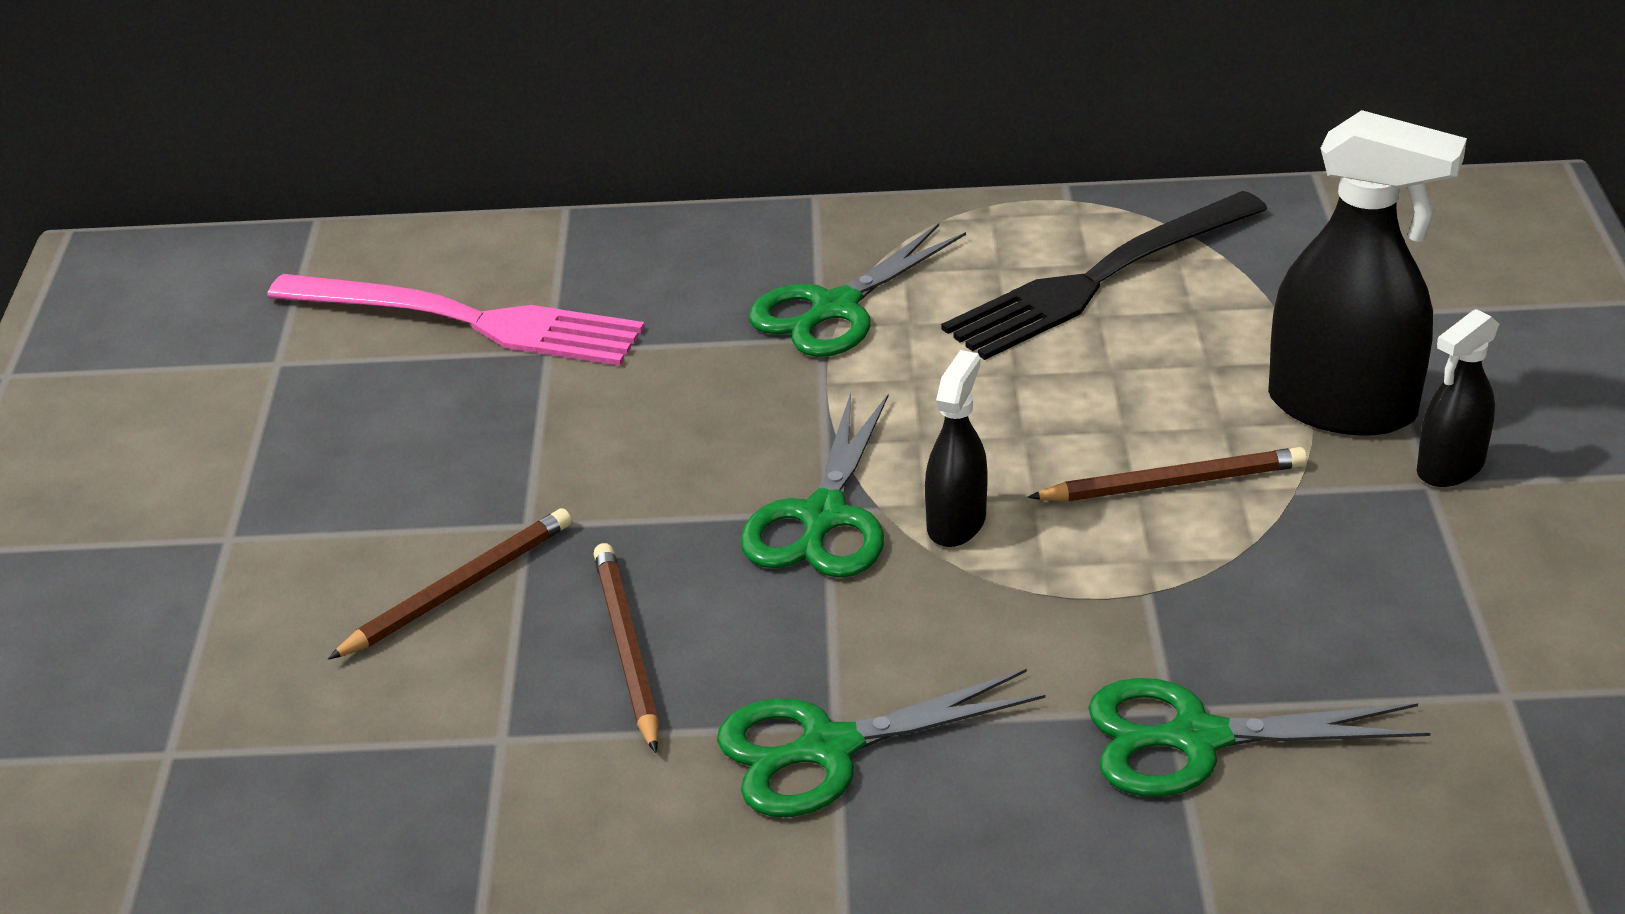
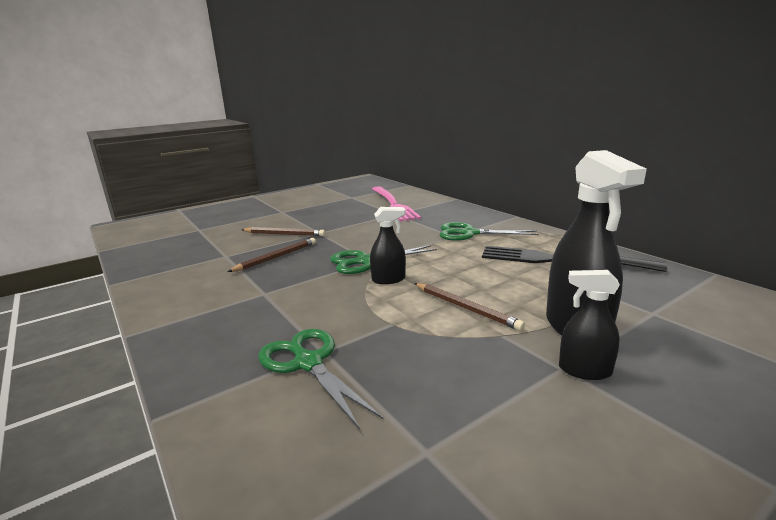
camera: 55 degrees right, 15 degrees down
green scissors [717,669,1046,817] -> none

